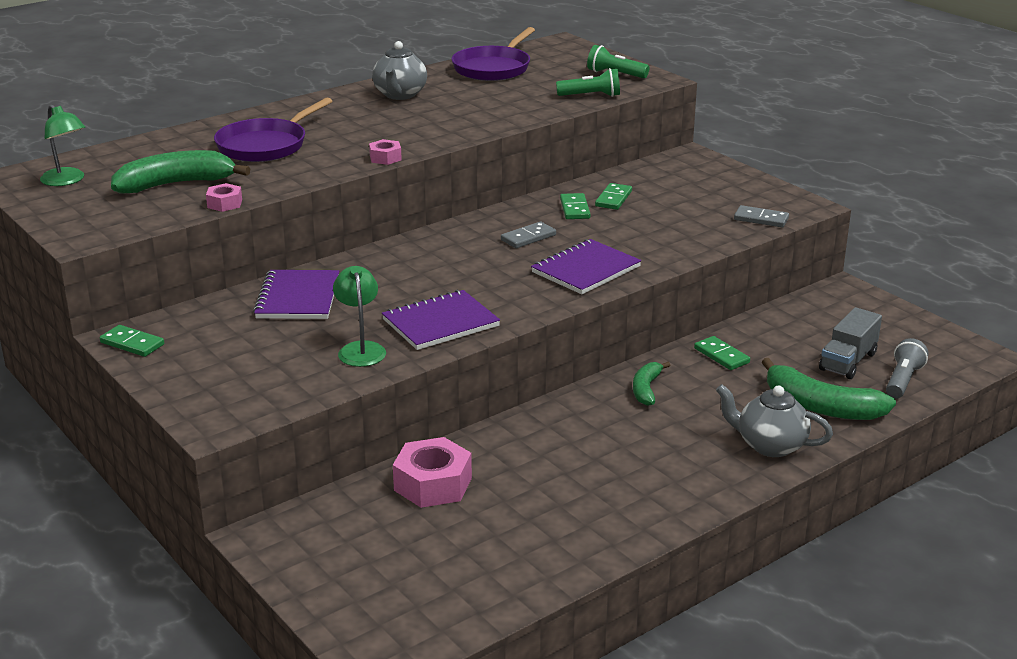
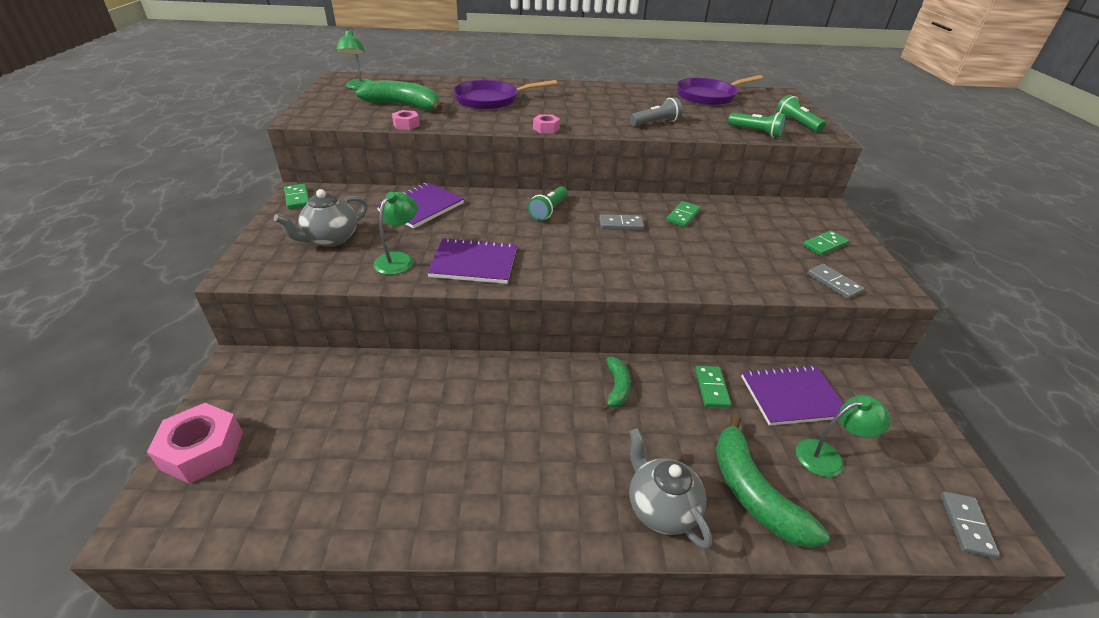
camera: 35 degrees right, 10 degrees up
grey teapot [372,41,427,100] -> grey teapot moved to [274,189,368,247]
pink nut [393,437,472,508] -> pink nut moved to [147,403,243,484]
purple notebook [531,239,641,294] -> purple notebook moved to [741,365,844,426]
green domino [595,183,632,210] -> green domino moved to [803,231,849,256]
green banana [633,362,670,406] -> green banana turned 135 degrees clockwise [600,357,631,411]
grey truck [819,307,882,379] -> green lamp [796,395,891,477]
grey flashlight [886,338,928,398] -> grey flashlight moved to [630,97,683,126]
none -> green flashlight [528,186,568,221]
none -> grey domino [941,492,1000,558]

